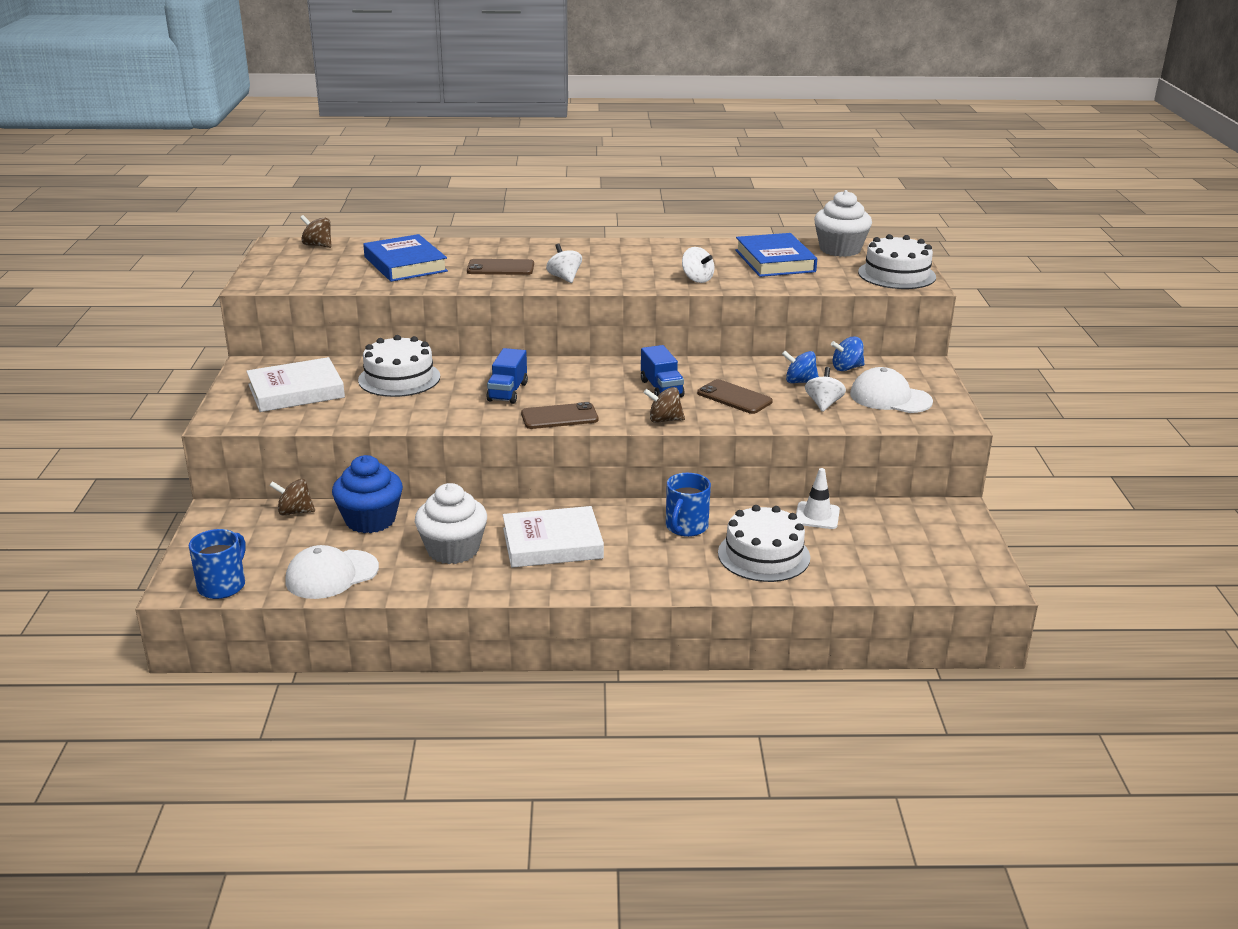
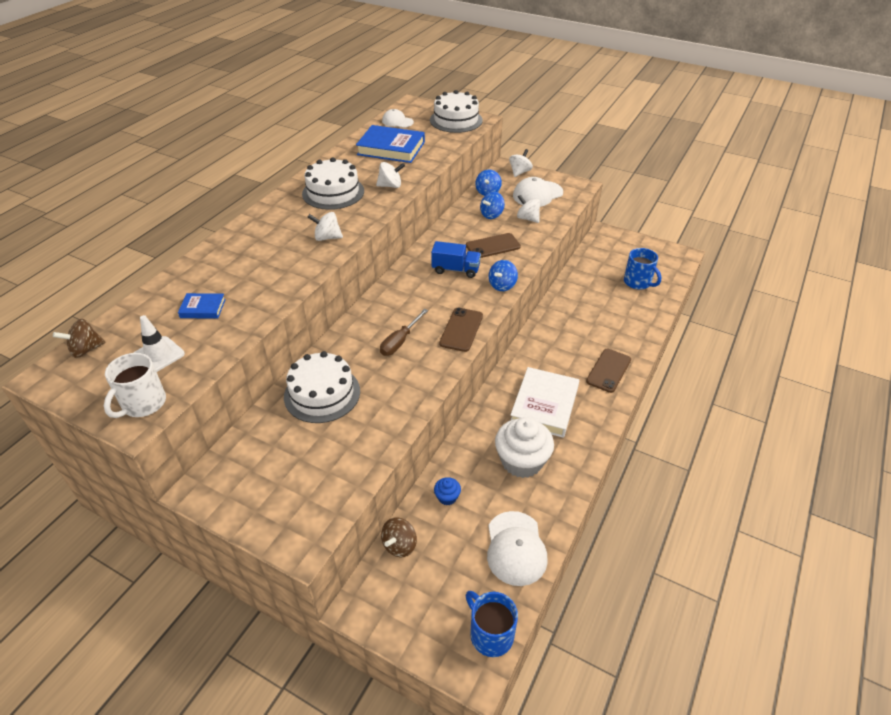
camera: 60 degrees left, 15 degrees up
white book [246,357,345,412] -> none
blue cupcake [332,455,403,533] -> blue cupcake [434,477,461,505], size x0.45
blue book [363,234,448,282] -> blue book [178,293,226,319], size x0.50
brown phone [467,259,534,275] -> brown phone moved to [586,349,631,393]
blue truck [486,348,528,404] -> brown screwdriver [380,309,428,356]
brown spinning top [644,387,685,423] -> blue spinning top [489,260,518,291]
blue mug [666,473,711,537] -> blue mug moved to [624,248,661,290]
white cake [718,505,810,582] -> white cake moved to [302,157,364,210]
white traffic cone [796,468,840,529] -> white traffic cone moved to [134,315,185,372]
white cupcake [814,190,872,257] -> white cap [382,109,414,128]
none -> white mug [104,353,166,418]
none -> white spinning top [509,149,533,177]

